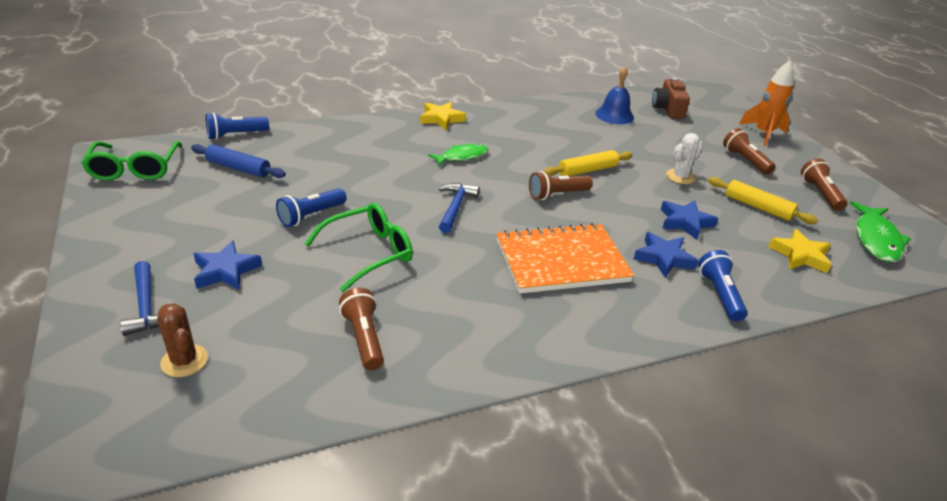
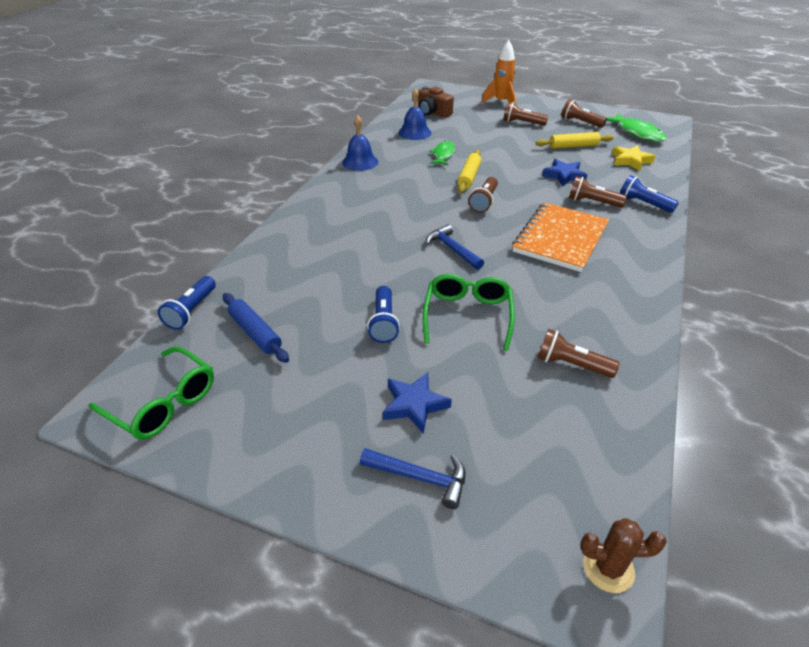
camera: 45 degrees left, 5 degrees up
brown cactus [157,303,208,377] -> brown cactus moved to [580,518,667,593]
blue rolling pin [191,144,286,178] -> blue rolling pin turned 75 degrees clockwise [223,293,289,363]
yellow star [420,102,466,130] -> none
green fish [428,144,489,166] -> green fish moved to [429,141,455,165]
blue star [634,232,699,278] -> brown flashlight [569,176,627,208]
white cactus [666,133,703,184] -> none
none -> blue bell [342,115,378,171]

